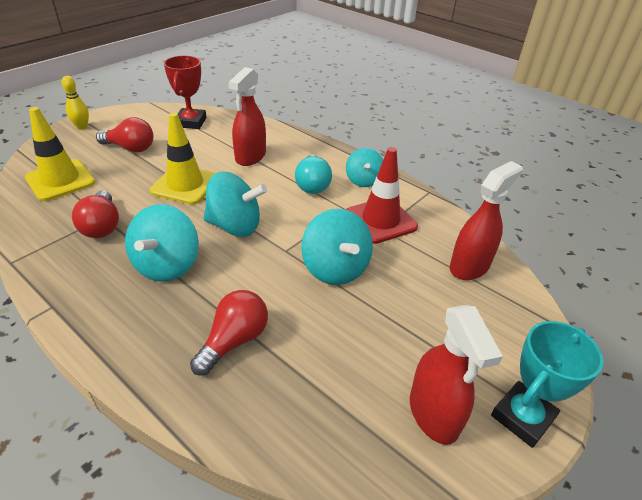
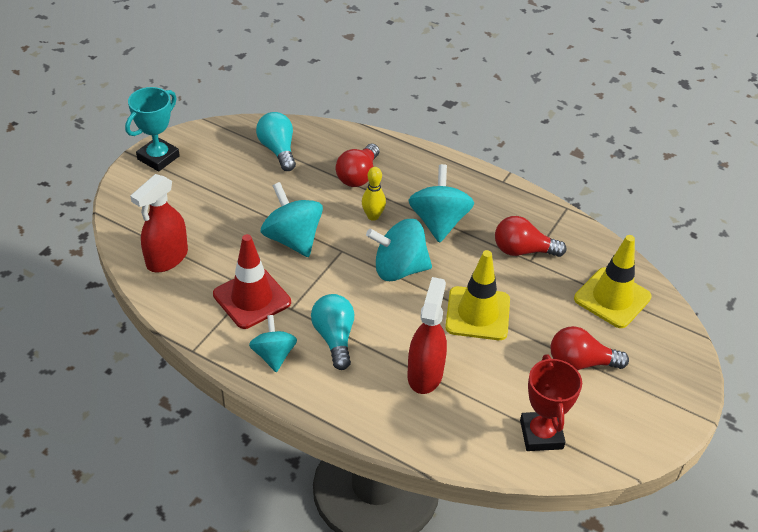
camera: 170 degrees right, 5 degrees up
yellow bowling pin [62,76,89,130] -> yellow bowling pin moved to [362,167,386,221]
red light bulb [72,190,119,238] -> red light bulb turned 60 degrees counterclockwise [495,216,566,257]
red spray bottle [410,305,503,445] -> none
none -> turquoise light bulb [256,112,296,171]

